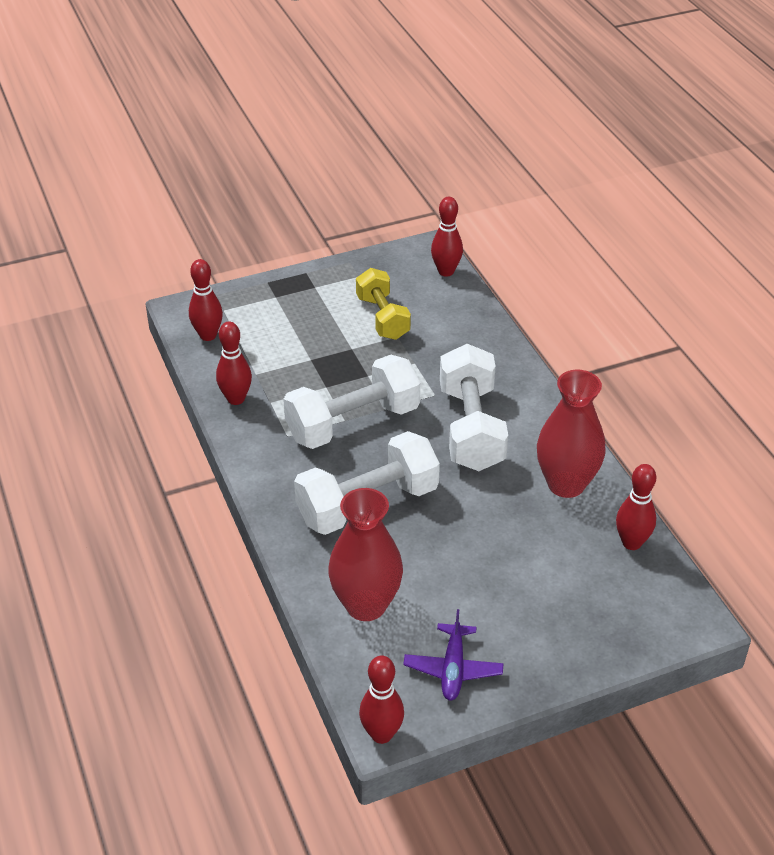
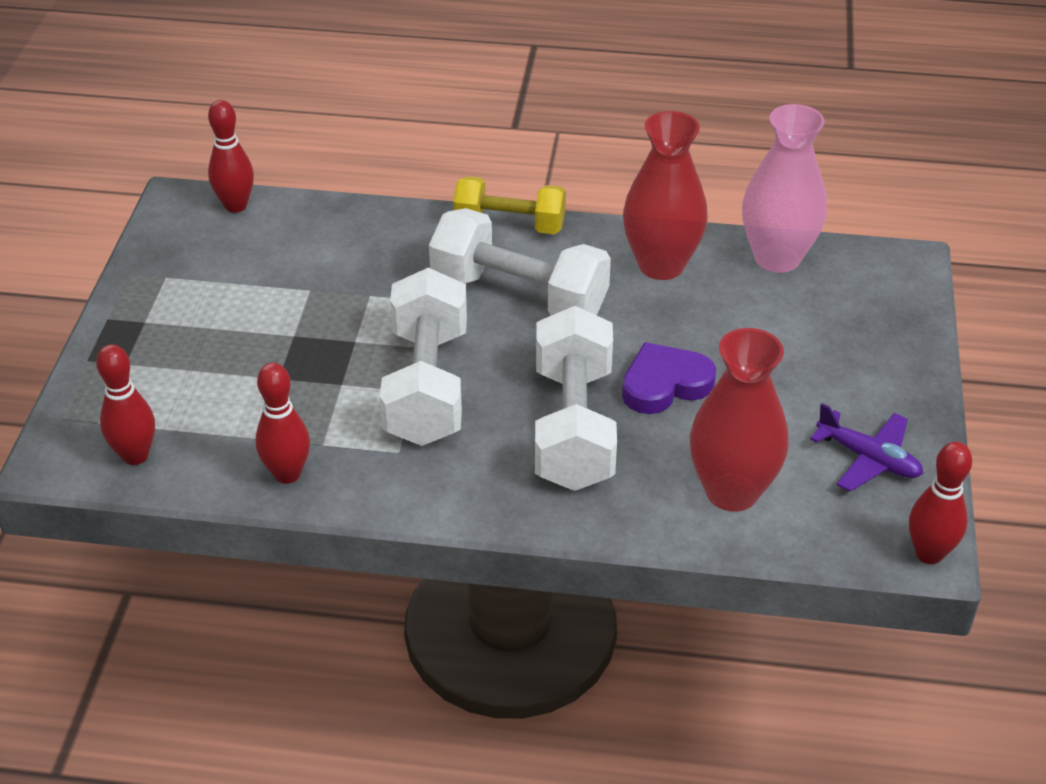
camera: 60 degrees left, 0 degrees up
yellow dumbbell [356,268,411,340] -> yellow dumbbell moved to [453,176,566,234]
red bowling pin [616,464,656,550] -> pink vase [742,104,827,273]
none -> purple heart [622,342,716,414]

